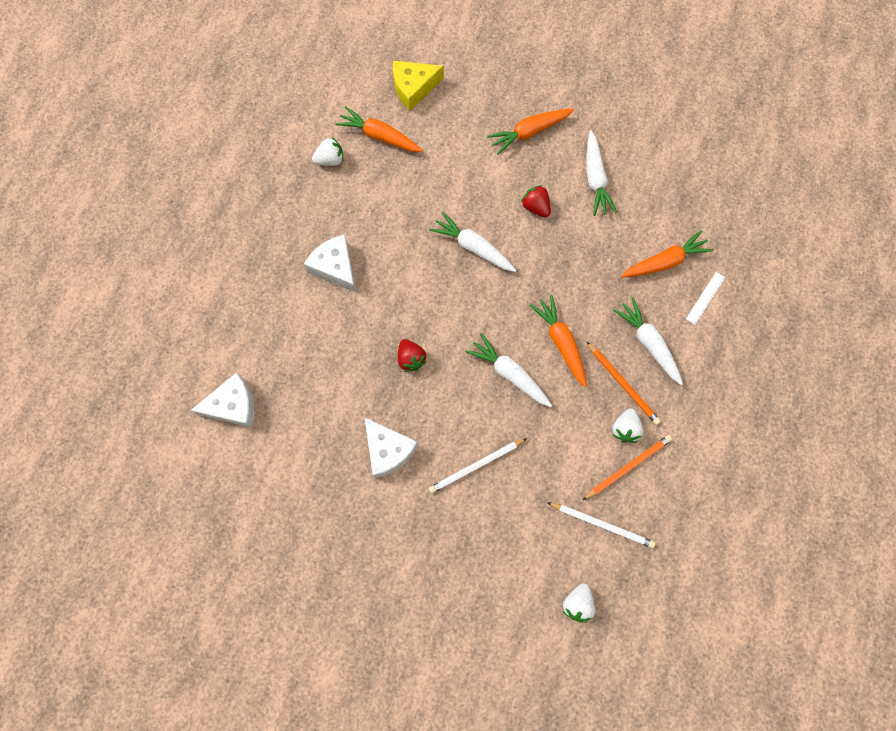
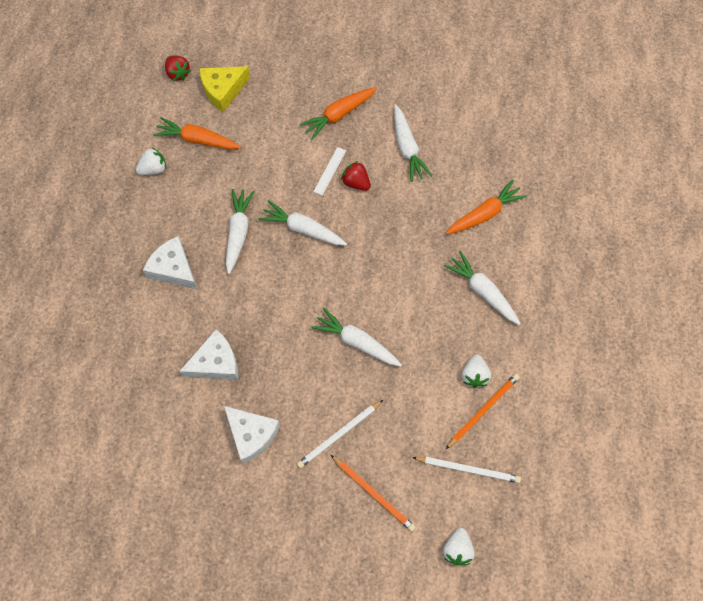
camera: 10 degrees left, 5 degrees down
white cheese [190,372,254,428] -> white cheese moved to [179,329,238,380]
red strawberry [398,339,427,372] -> red strawberry moved to [165,55,191,81]
orange carrot [530,295,587,387] -> none
orange pencil [587,342,661,425] -> orange pencil moved to [331,455,416,532]
white ruler [686,272,725,325] -> white ruler moved to [313,147,346,195]
none -> white carrot [226,189,255,274]

